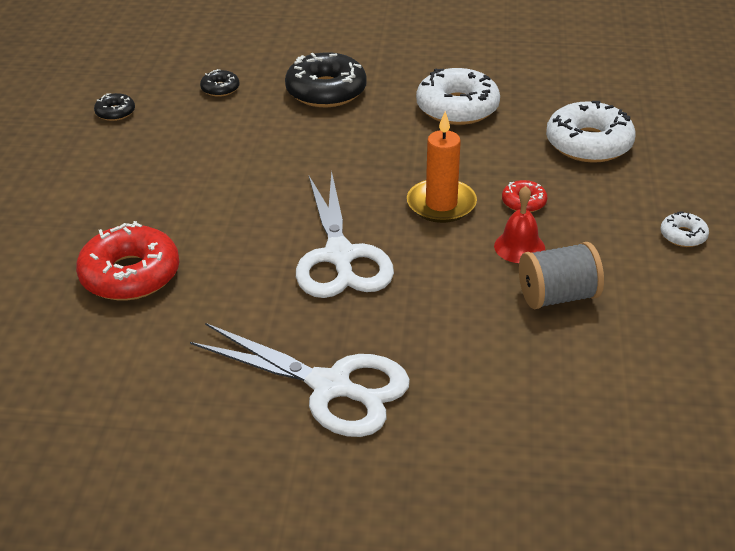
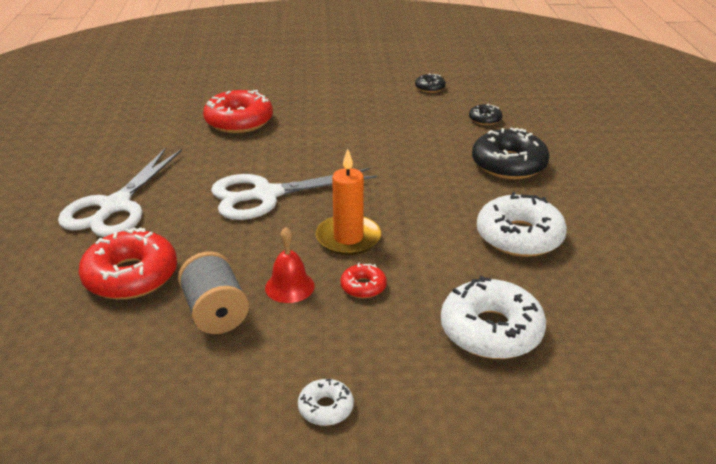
camera: 80 degrees right, 5 degrees down
none -> red donut [79,227,177,300]

